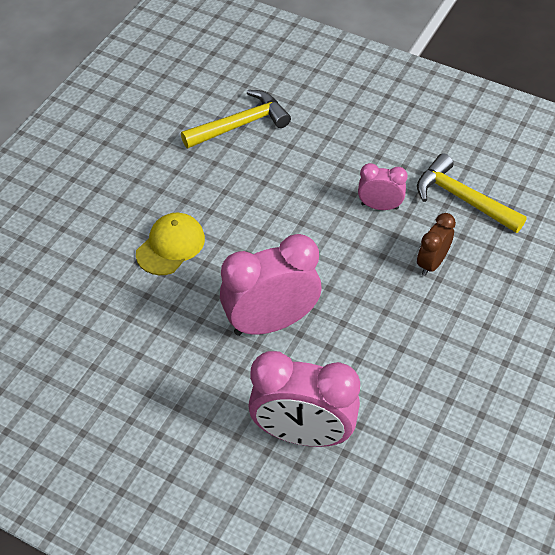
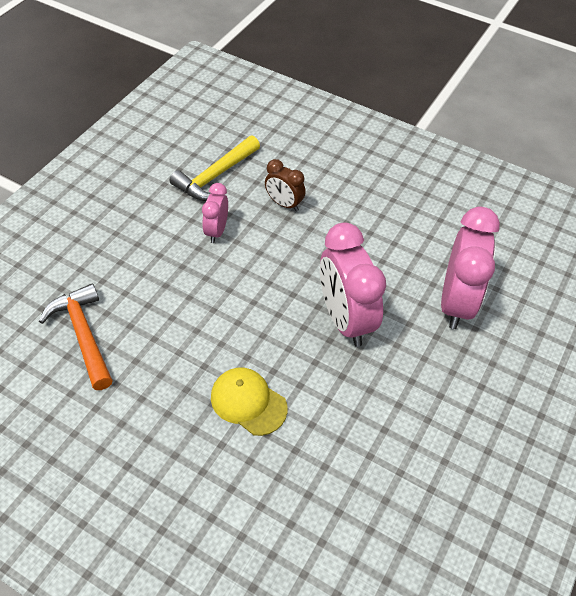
camera: 90 degrees left, 0 degrees up
yellow hammer [181,90,291,148] -> orange hammer [39,283,113,390]

